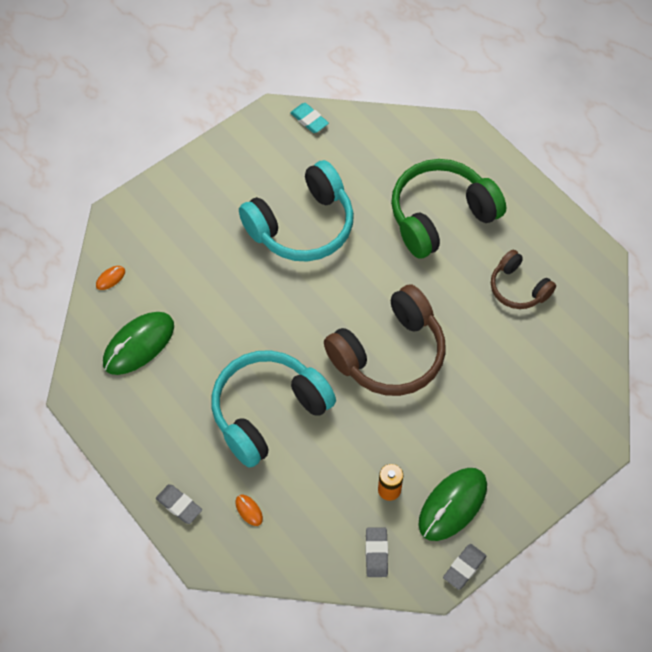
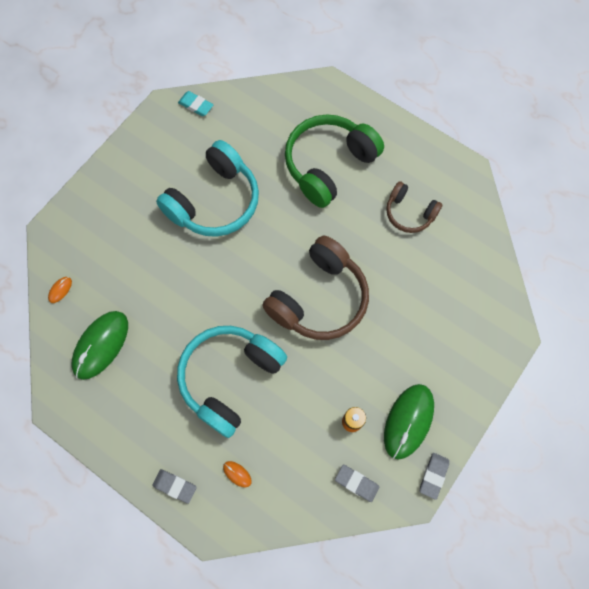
camera: 15 degrees left, 10 degrees up
grey eraser [366,527,388,577] -> grey eraser turned 45 degrees counterclockwise [335,465,379,502]

